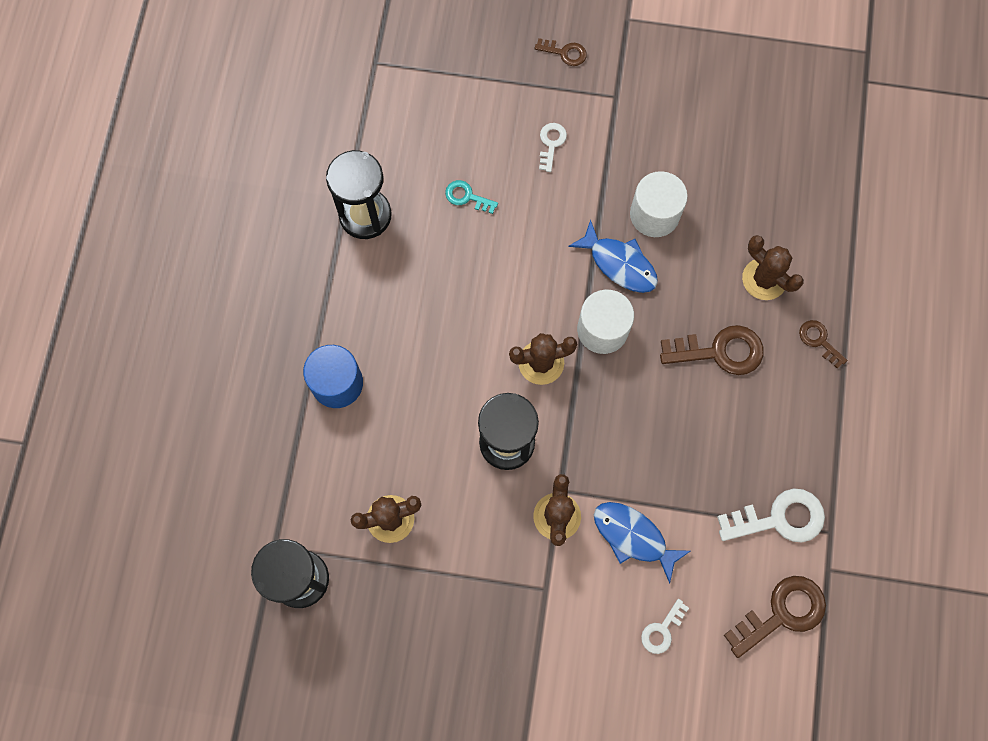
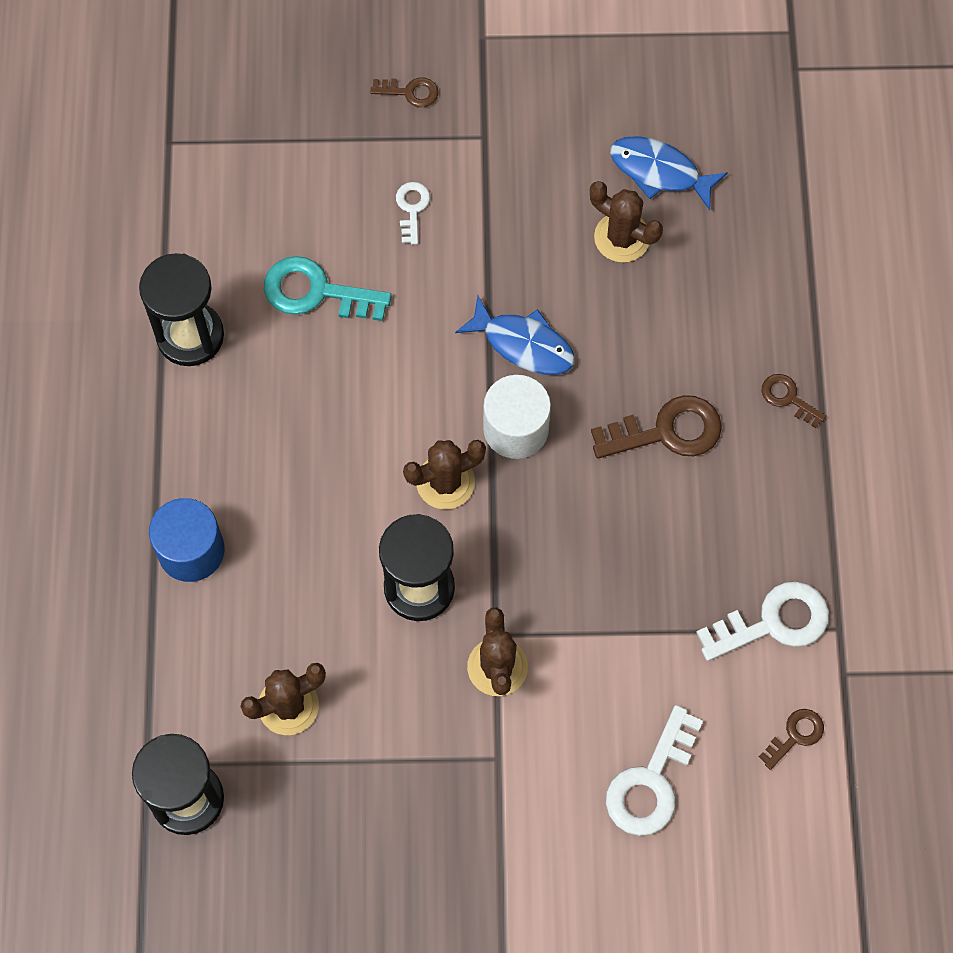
camera: 10 degrees left, 5 degrees down
turquoise key [445,180,498,214] -> turquoise key [264,256,392,321], size x1.83
blue fish [594,502,690,584] -> blue fish moved to [610,136,728,210]
white cylinder [630,171,688,237] -> none
white key [641,599,689,654] -> white key [606,705,703,836], size x1.83
brown key [724,576,826,658] -> brown key [759,709,824,770], size x0.55
brown cactus [742,235,804,300] -> brown cactus moved to [590,181,663,262]

